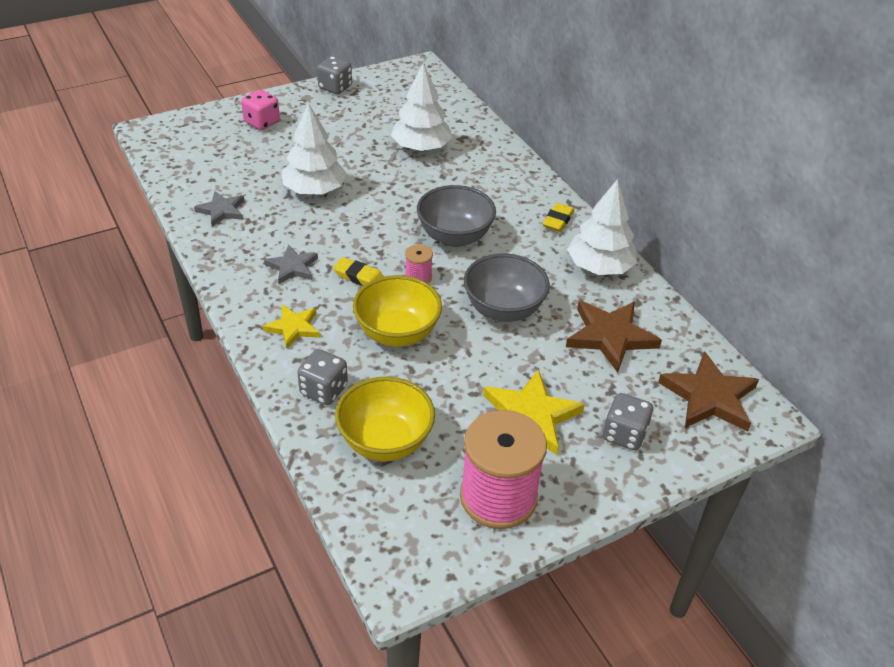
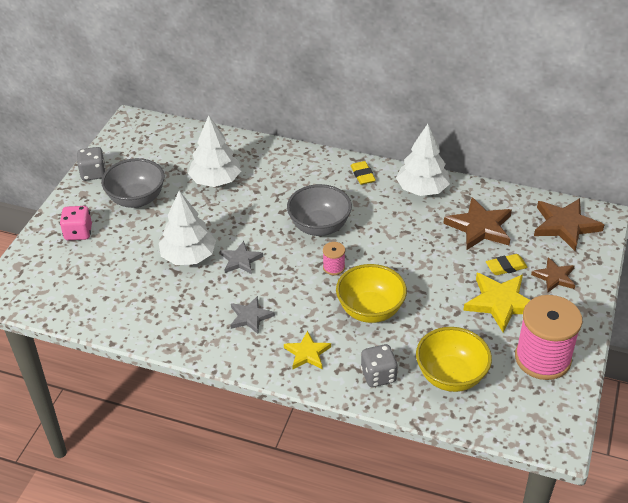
camera: 40 degrees left, 0 degrees up
grey star [194,191,244,227] -> grey star moved to [220,241,263,274]
yellow eraser [333,257,384,286] -> yellow eraser moved to [486,254,528,275]
grey bowl [464,254,550,322] -> grey bowl moved to [101,158,165,208]
grey dice [603,393,653,450] -> brown star [531,257,575,292]

